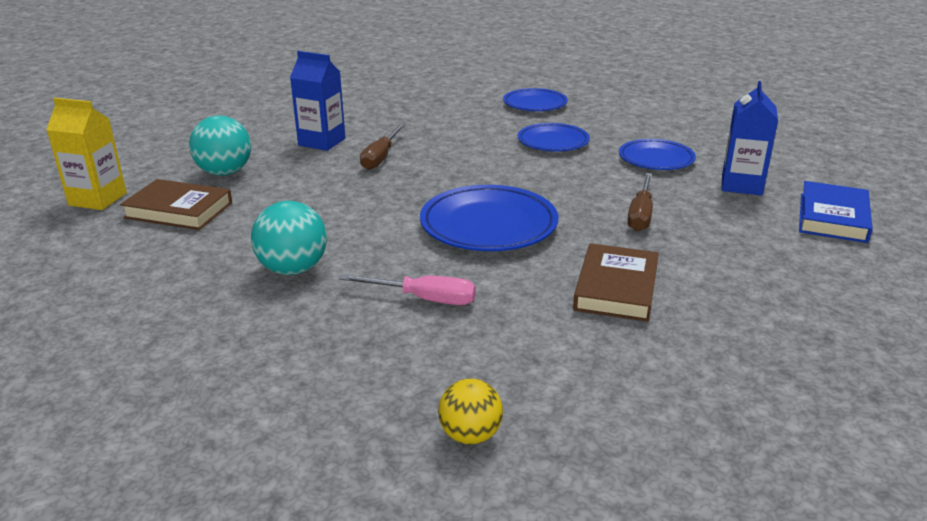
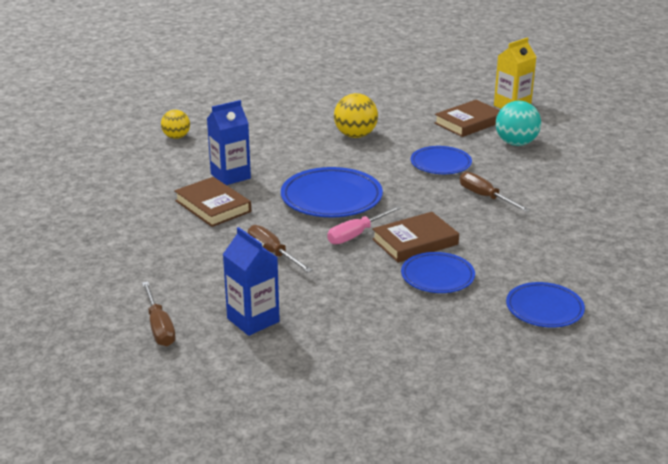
camera: 125 degrees right, 0 degrees up
turquoise ball [251,201,327,275] -> yellow ball [334,93,378,138]
blue carton [290,51,346,151] -> blue carton moved to [207,100,251,185]
pink screwdriver [339,274,476,305] -> pink screwdriver moved to [327,206,401,244]
blue plate [619,139,696,170] -> blue plate moved to [411,146,472,174]
blue book [799,181,873,243] -> brown screwdriver [142,281,176,346]
none -> brown book [372,212,459,262]

